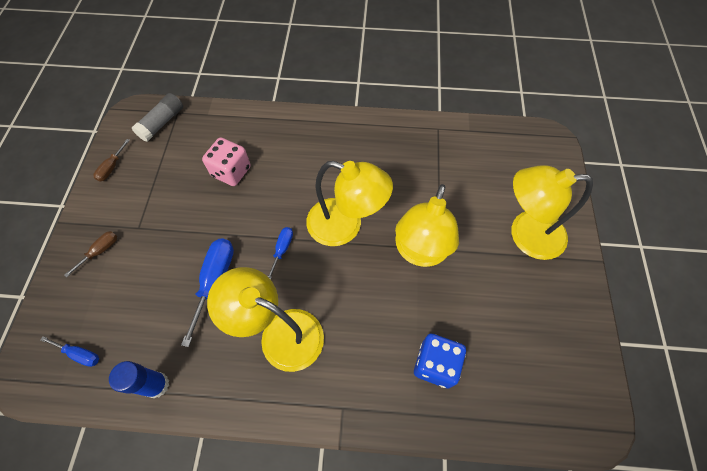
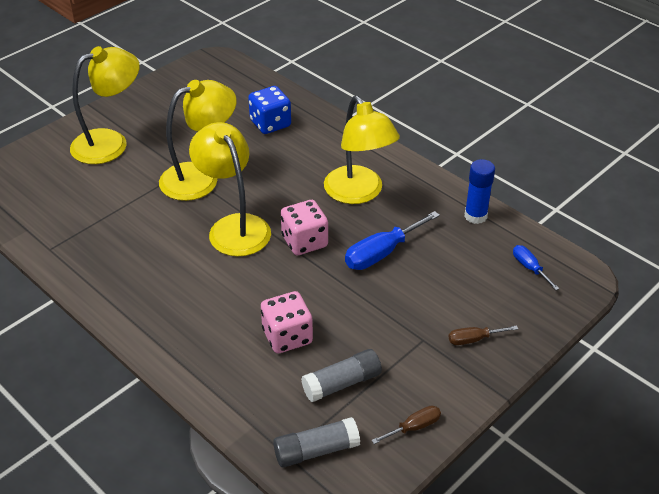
camera: 140 degrees left, 20 degrees down
blue screwdriver [268,227,293,280] -> pink dice [281,200,328,255]
yellow lamp [511,165,593,260] -> yellow lamp turned 75 degrees counterclockwise [70,46,140,164]
none -> grey glue stick [301,349,382,402]

